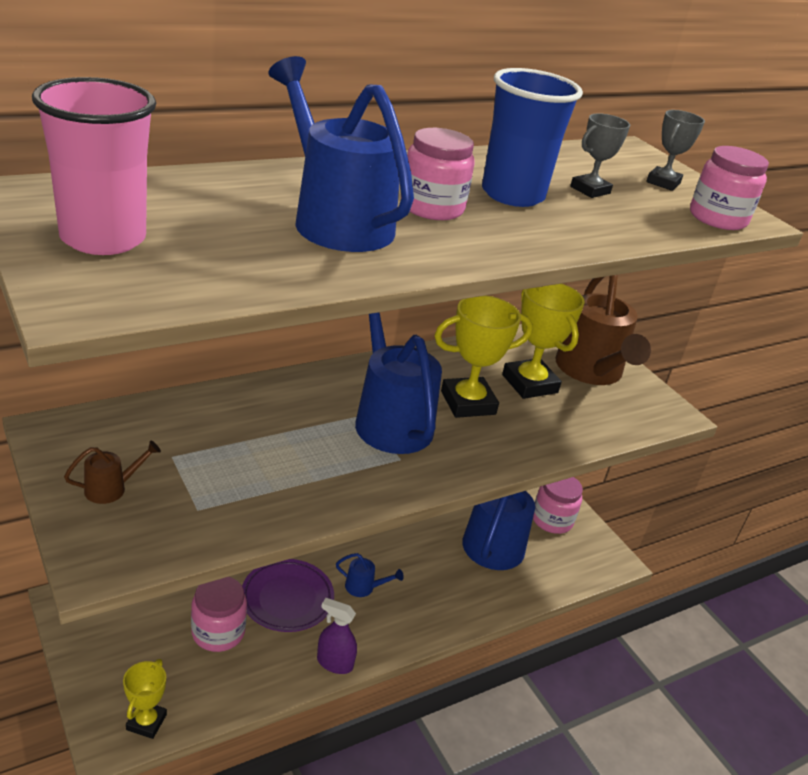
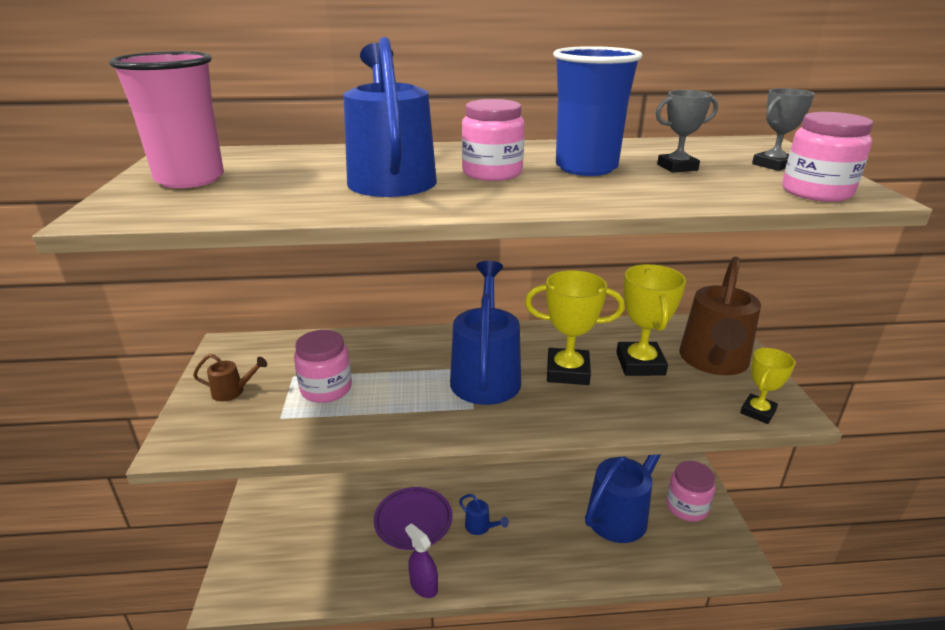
camera: 30 degrees right, 5 degrees down
yellow trophy [123,659,167,739] -> yellow trophy moved to [740,348,795,424]
pink jar [191,577,247,652] -> pink jar moved to [294,330,352,403]

